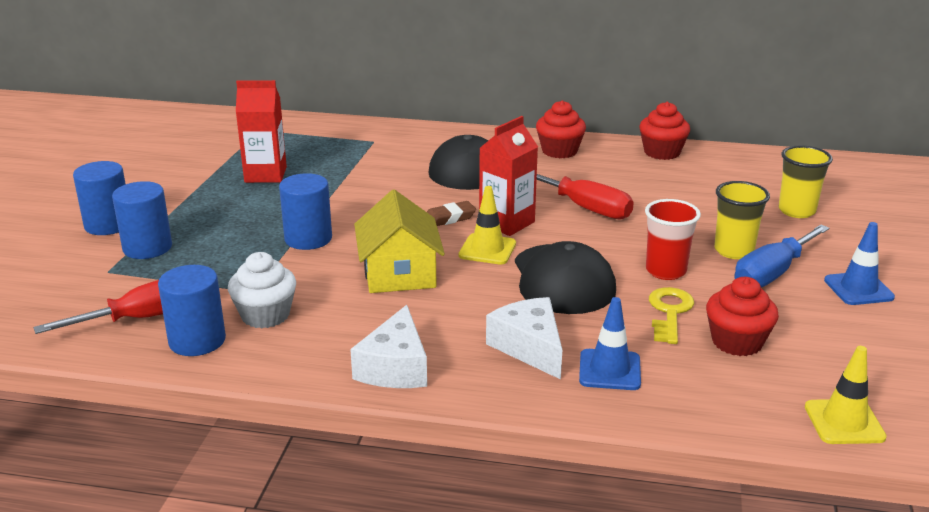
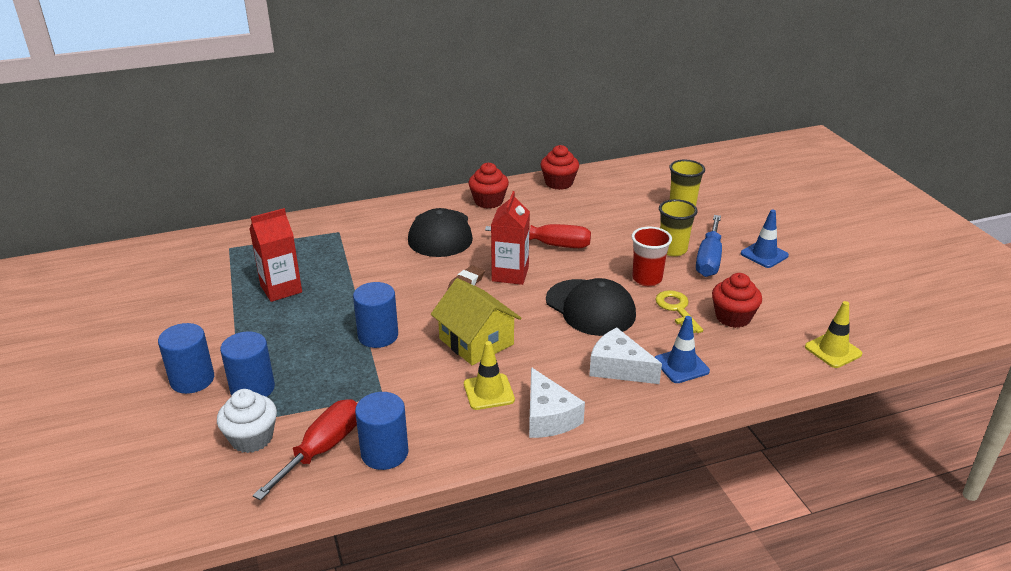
camera: 30 degrees left, 5 degrees up
white cupcake [228,252,296,329] -> white cupcake moved to [217,389,277,453]
yellow traffic cone [459,186,516,265] -> yellow traffic cone moved to [464,341,515,410]

